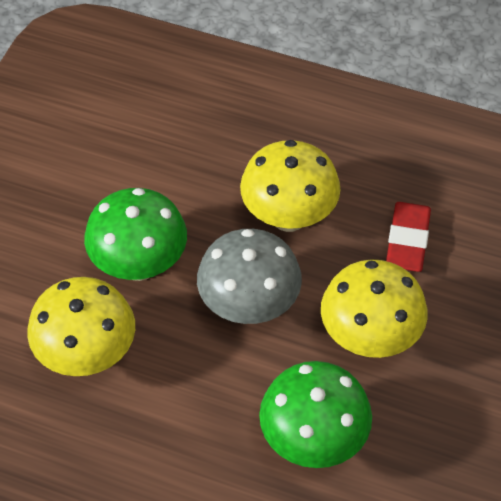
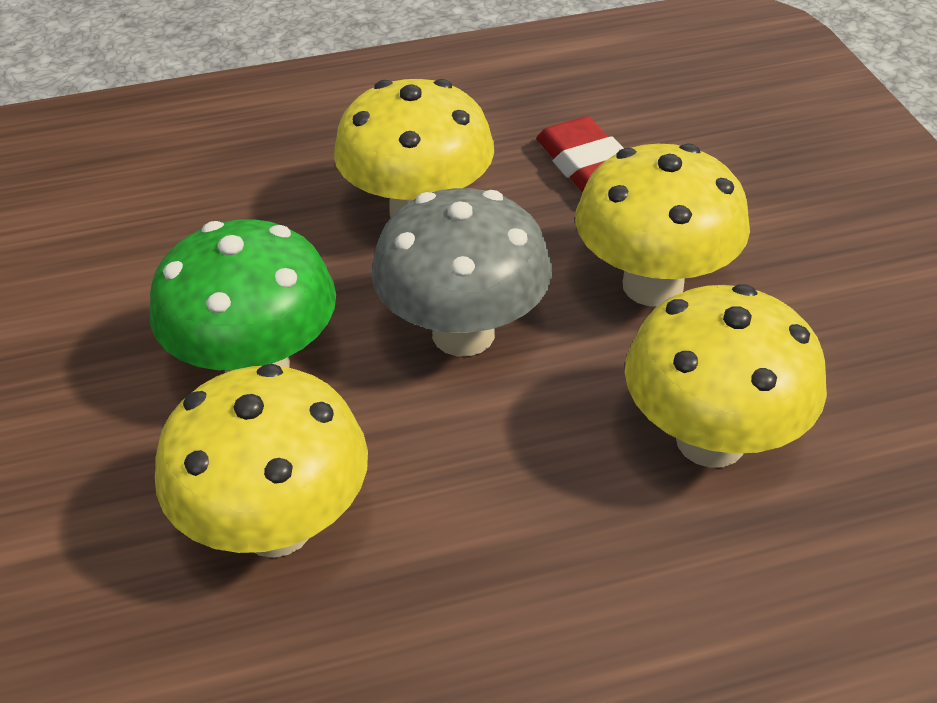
camera: 35 degrees left, 10 degrees down
green mushroom [259,361,372,468] -> yellow mushroom [625,284,827,468]

